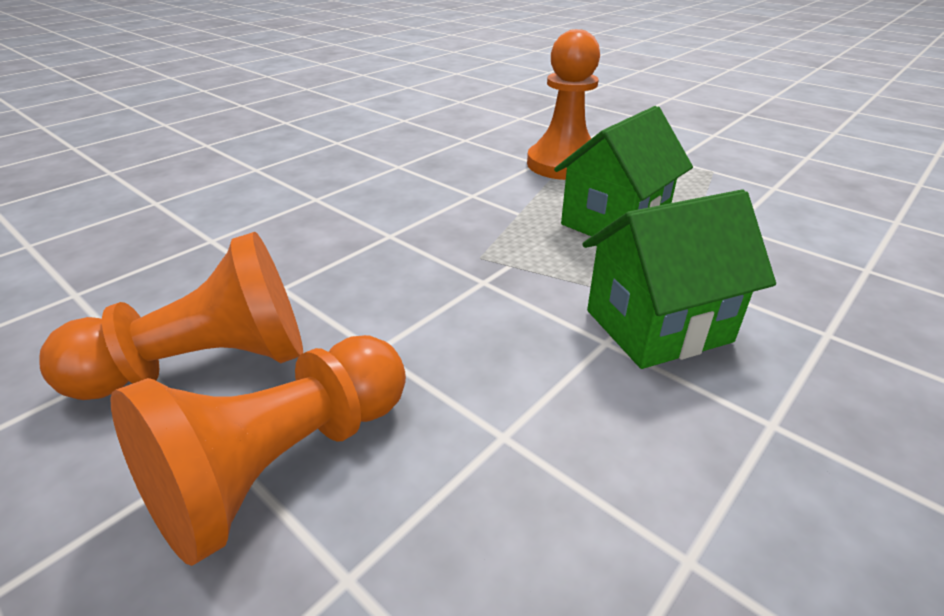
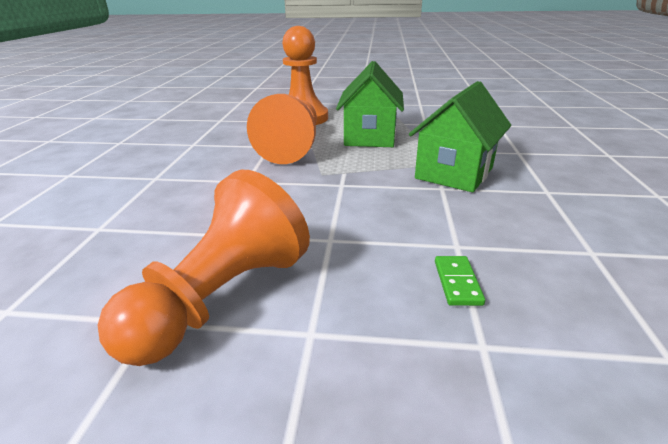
camera: 35 degrees left, 5 degrees down
orange pawn [110,335,406,566] -> orange pawn moved to [247,94,317,164]
none -> green domino [435,256,485,306]

